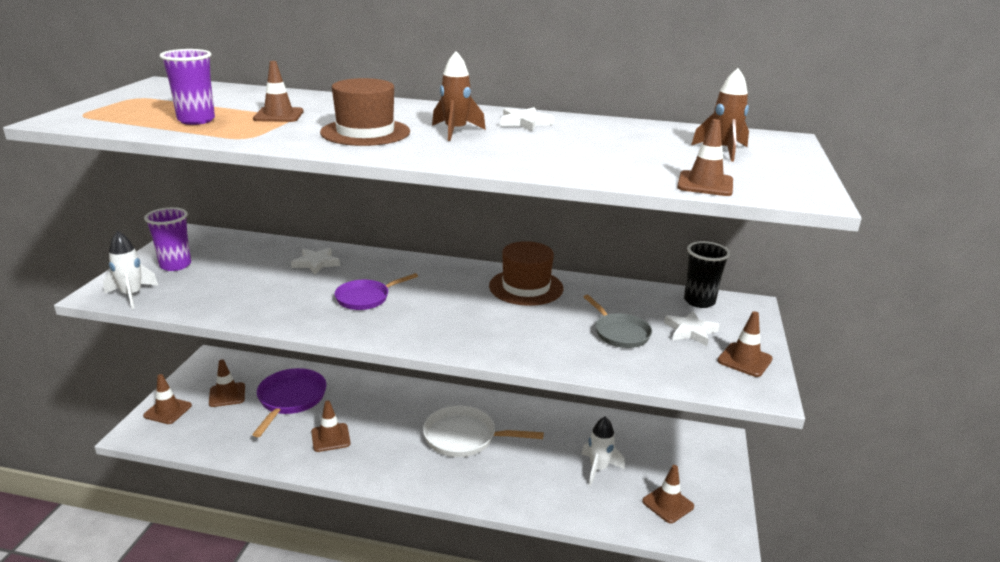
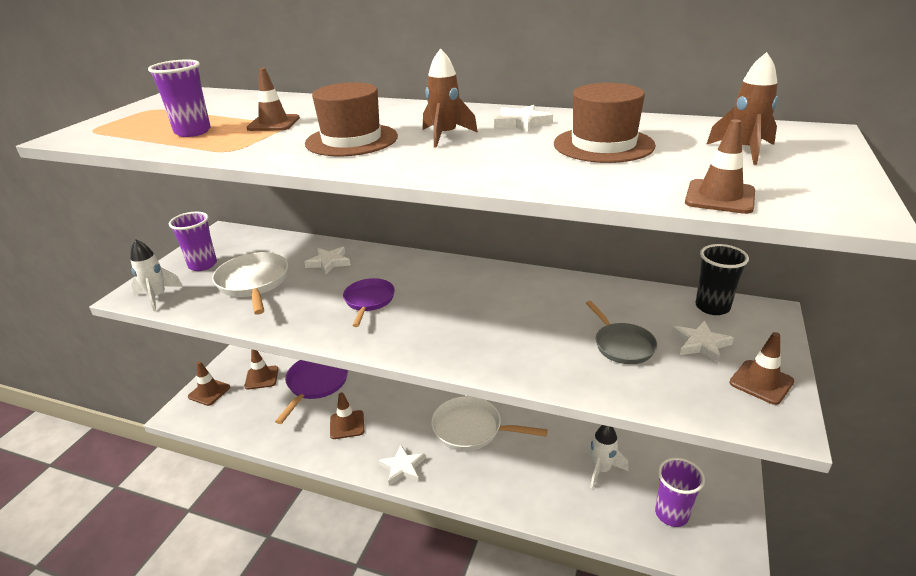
camera: 10 degrees right, 5 degrees up
purple pan [335,273,418,310] -> purple pan turned 120 degrees clockwise [343,278,395,327]
brown hat [489,241,564,306] -> brown hat moved to [554,83,656,163]
brown traffic cone [642,465,694,523] -> purple cup [655,457,705,527]
none -> white pan [212,252,288,315]
none -> white star [378,445,426,486]

